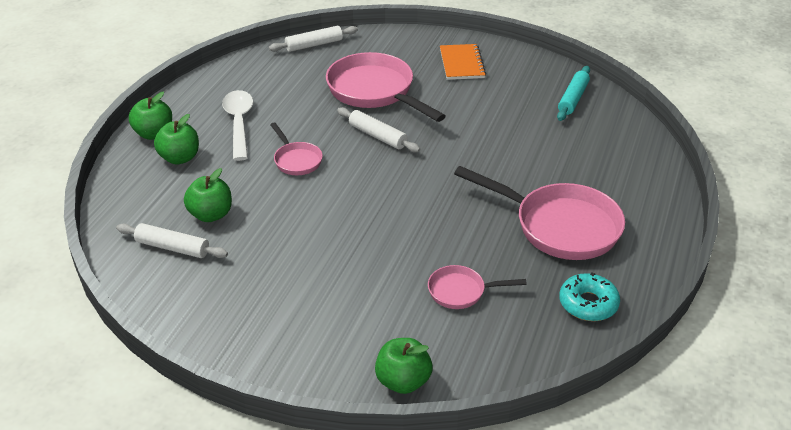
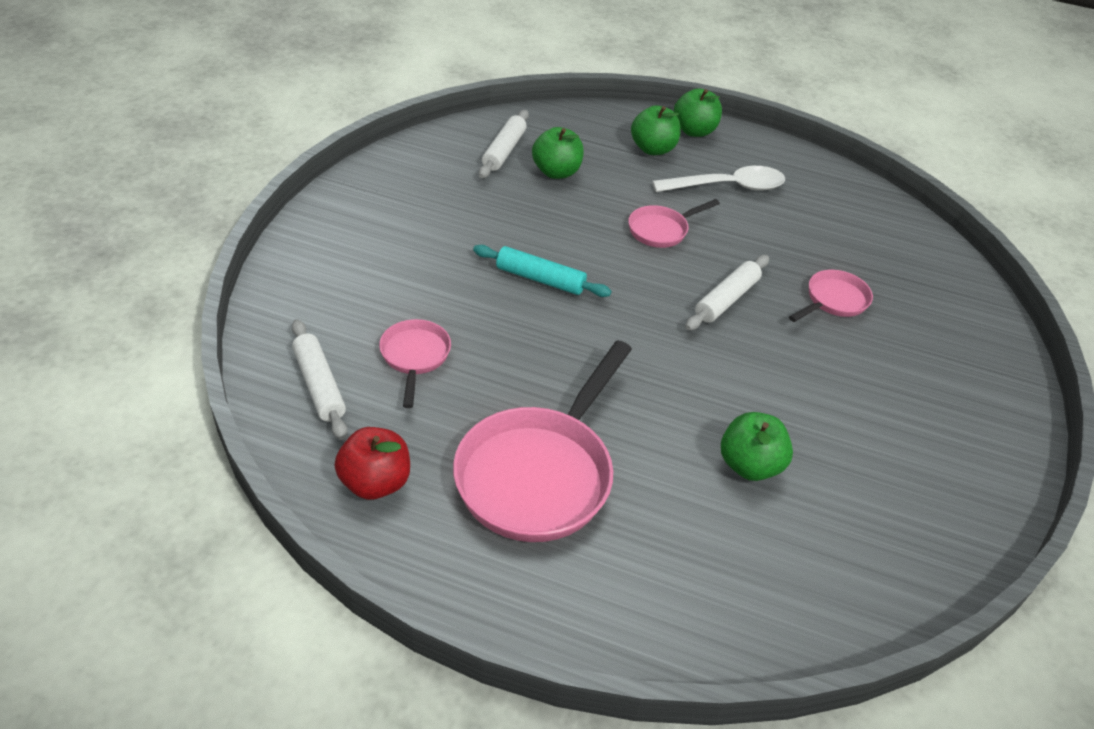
camera: 85 degrees right, 5 degrees up
white rolling pin [269,26,358,52] -> white rolling pin moved to [292,319,348,440]
pink pan [326,52,446,122] -> pink pan [789,270,873,322], size x0.50
green apple [375,338,433,394] -> green apple moved to [721,412,793,481]
orange notebook [440,44,486,80] -> none
turquoise rolling pin [557,66,590,121] -> turquoise rolling pin moved to [473,245,611,297]
turquoise donut [559,273,620,321] -> red apple [334,427,410,500]

